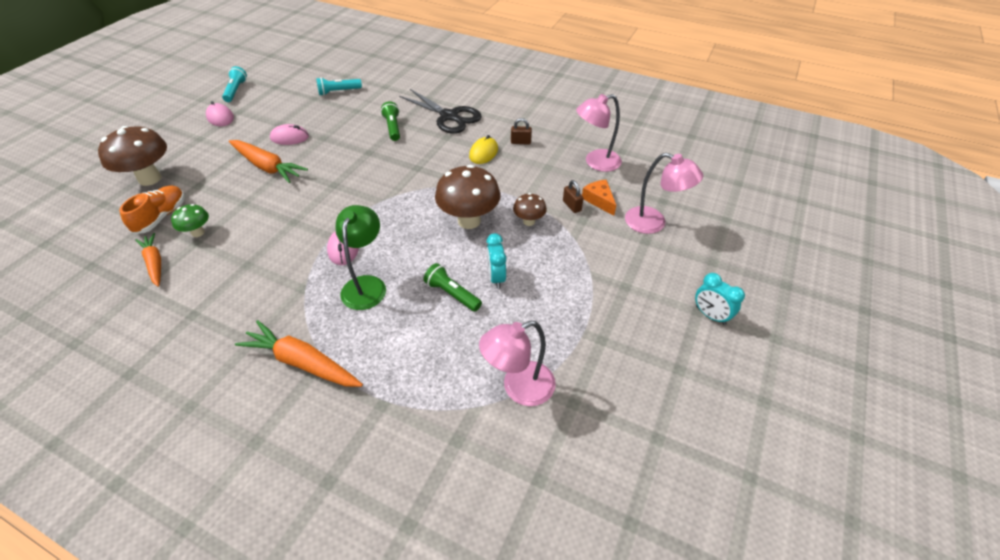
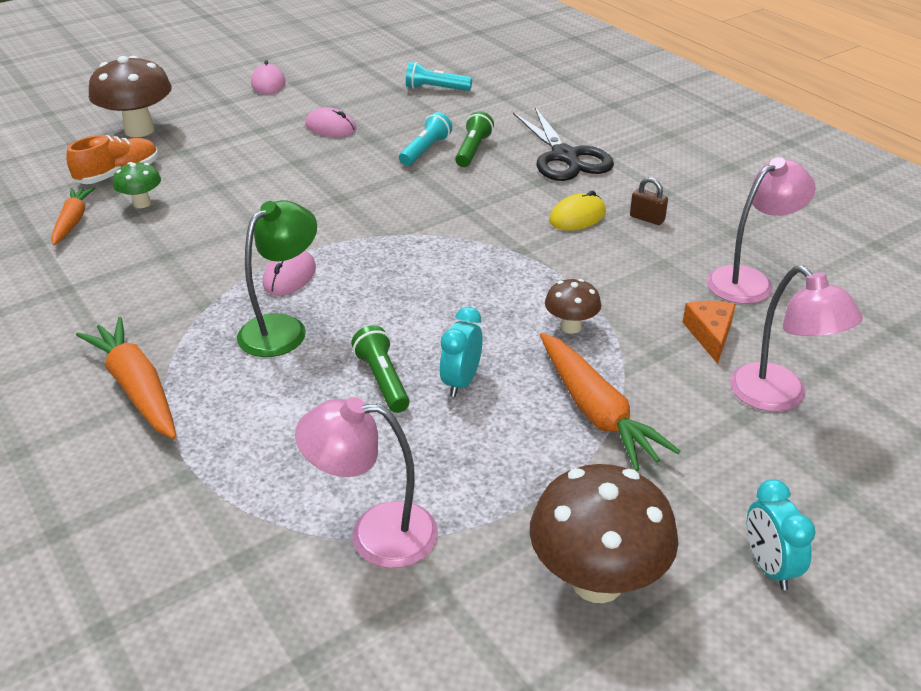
camera: 30 degrees right, 10 degrees down
turquoise flashlight [222,66,247,102] -> turquoise flashlight moved to [399,112,452,166]
orange carrot [229,140,308,183] -> orange carrot moved to [540,333,680,471]
brown mushroom [435,165,500,229] -> brown mushroom moved to [530,464,678,603]
brown padlock [563,180,584,213] -> none
pink lamp [576,94,622,172] -> pink lamp turned 135 degrees clockwise [707,157,816,304]

